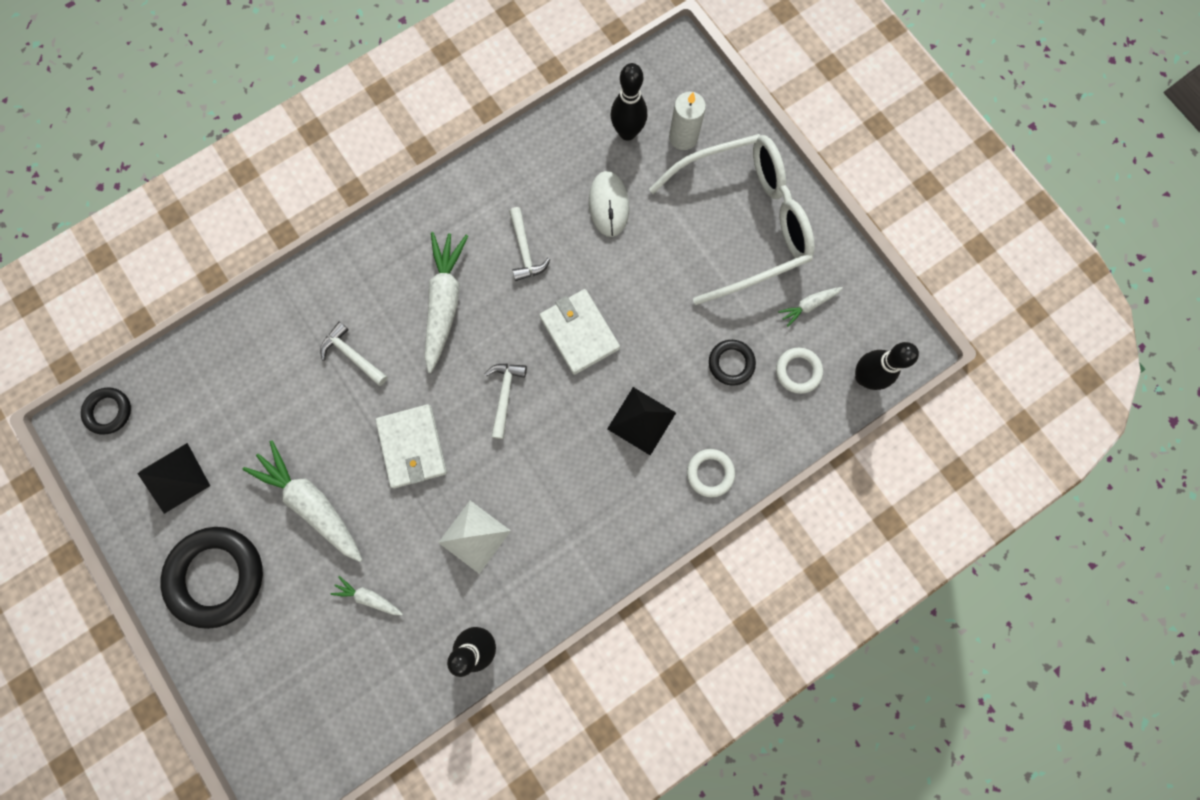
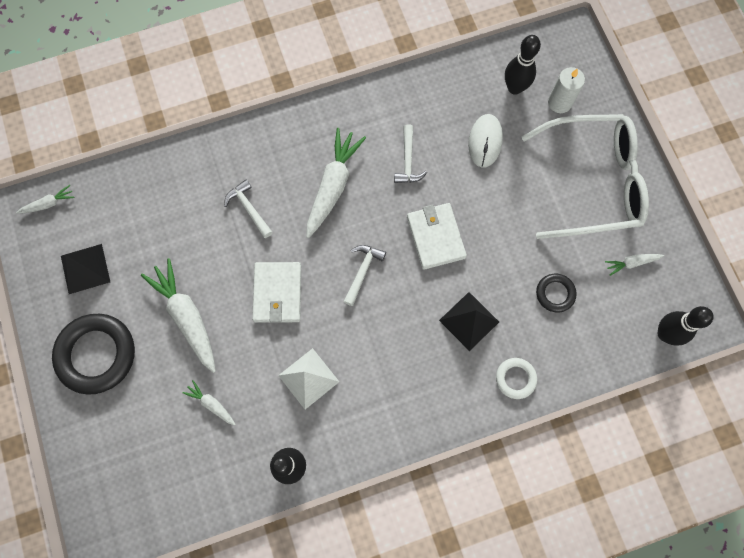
camera: 15 degrees right, 5 degrees down
black ring [81,388,131,435] -> white carrot [16,185,75,214]
white ring [776,348,823,394] -> none

